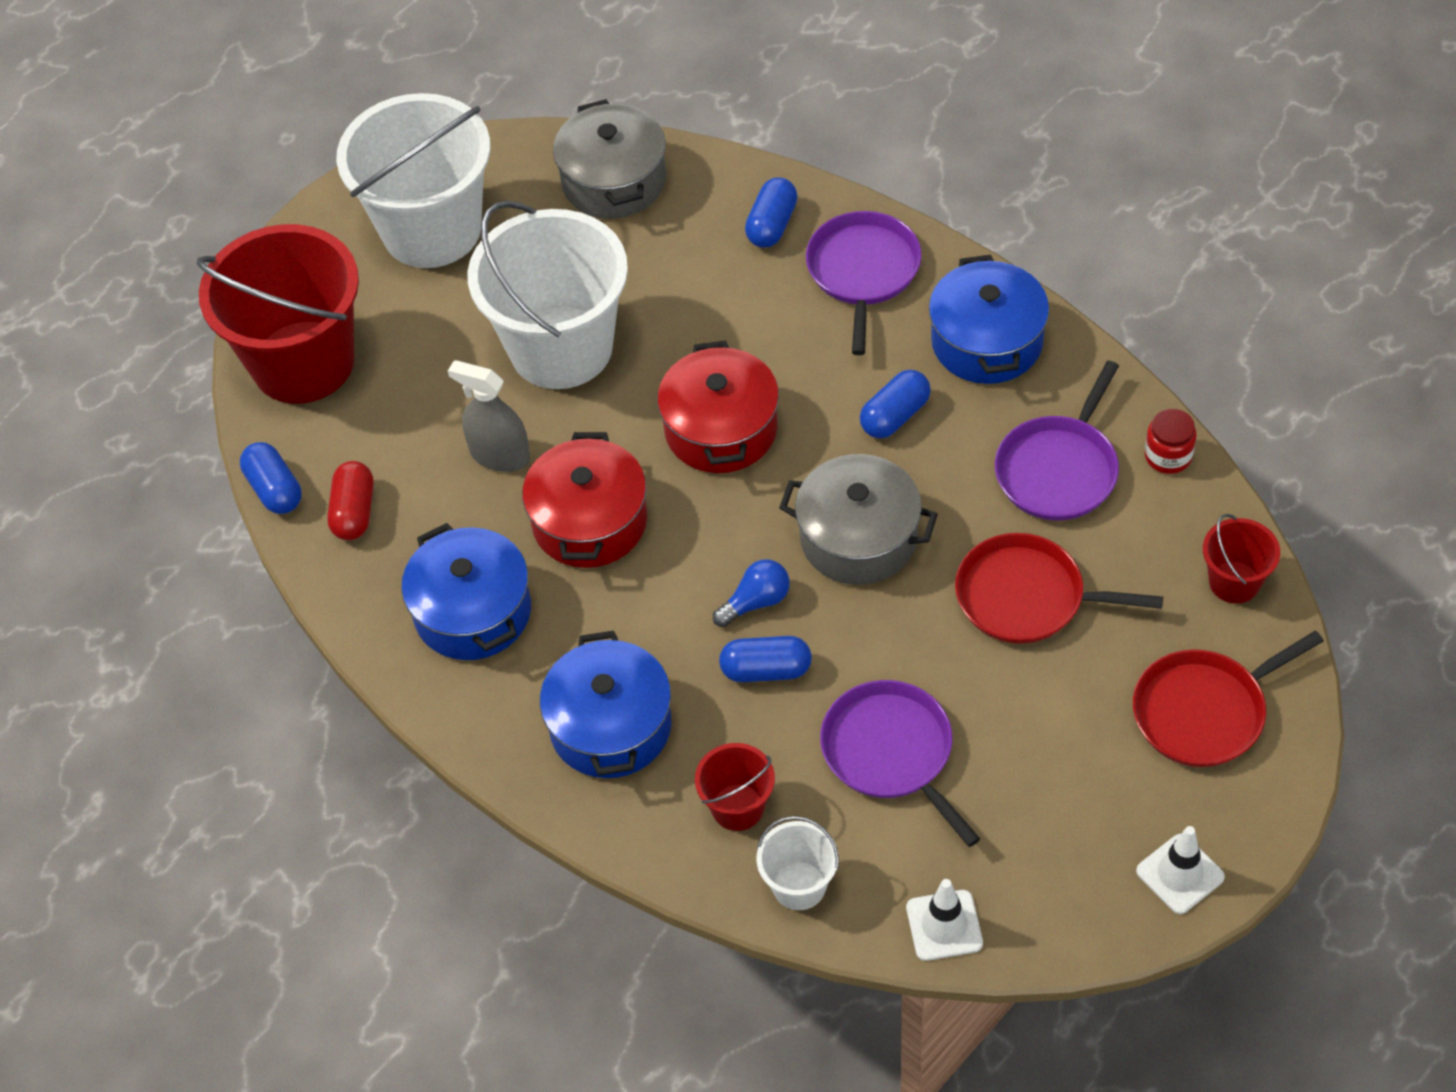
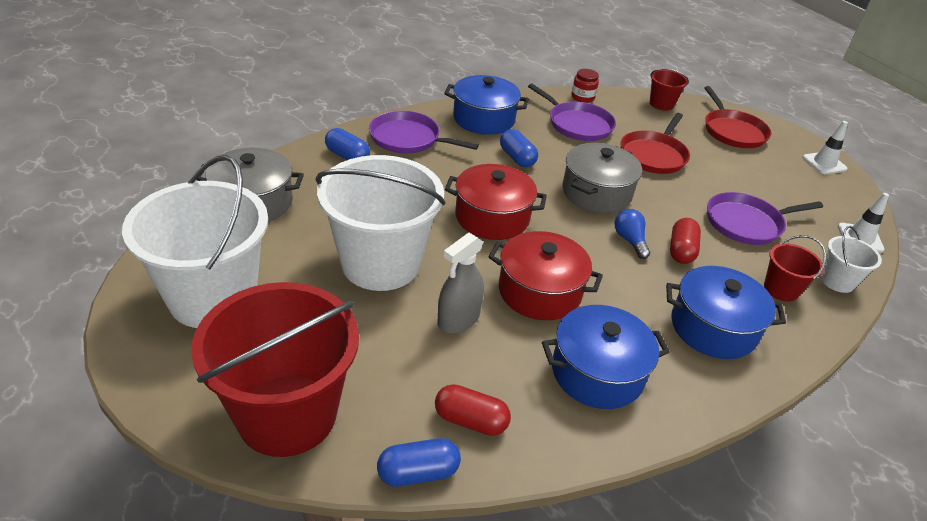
camera: 80 degrees left, 15 degrees down
blue capsule [719,636,812,682] -> red capsule [670,218,701,264]

